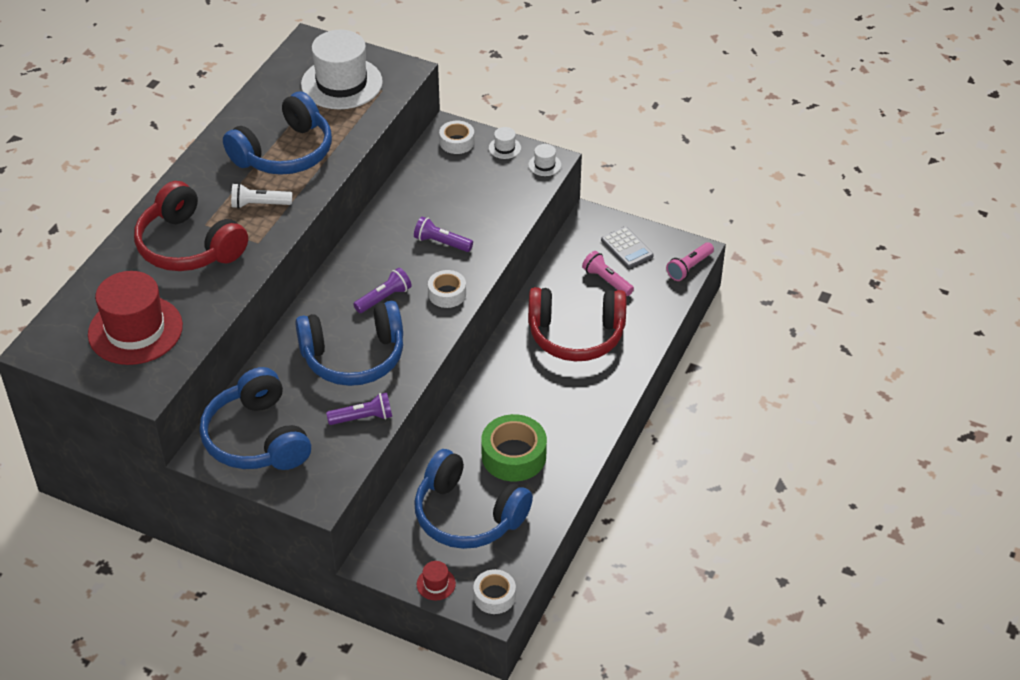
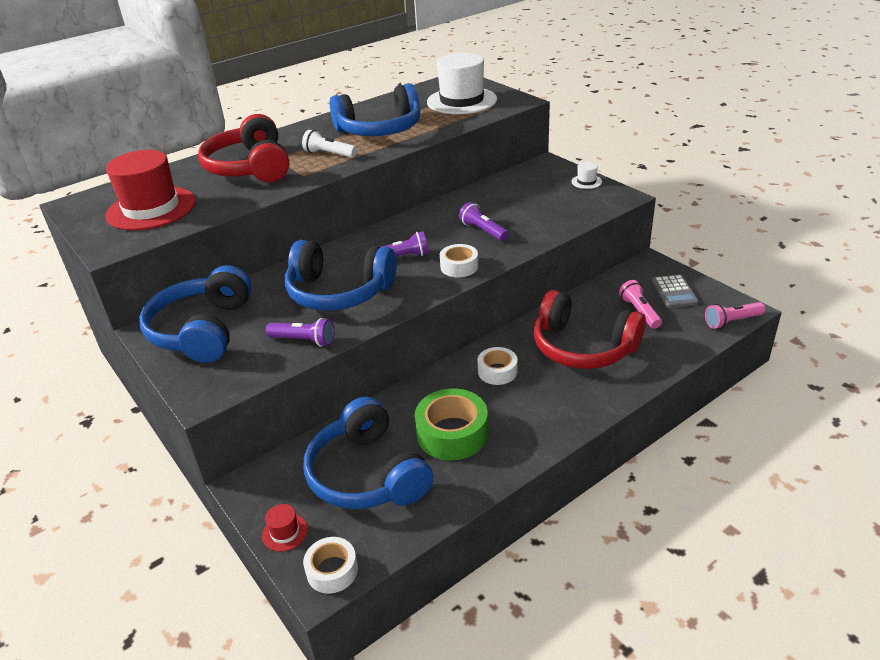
camera: 30 degrees right, 10 degrees down
white tape [439,120,474,154] -> white tape moved to [477,347,518,385]
white hat [528,144,561,176] -> none

